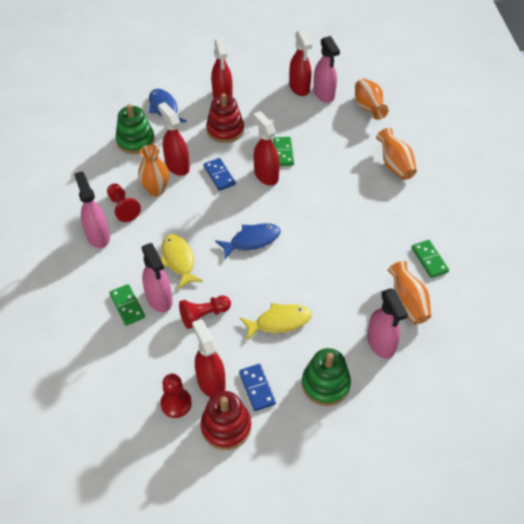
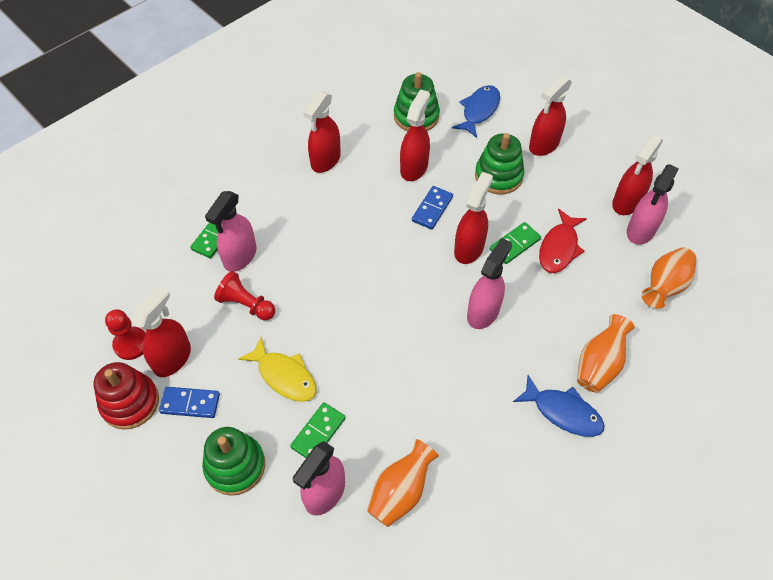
camera: 55 degrees right, 5 degrees up
pink spray bottle [74,171,110,248] -> pink spray bottle moved to [467,238,512,329]
red pawn [107,184,141,222] -> red spray bottle [303,91,341,173]
orange vase [138,144,169,196] -> none
yellow fish [161,234,203,289] -> none
red stacking toy [206,93,244,143] -> green stacking toy [475,133,525,195]
blue fish [215,223,281,259] -> blue fish moved to [513,375,604,437]
blue domino [239,364,276,411] -> blue domino turned 60 degrees clockwise [159,387,220,418]
green domino [412,240,449,278] -> green domino moved to [290,402,346,458]
none -> red fish [539,209,587,273]

